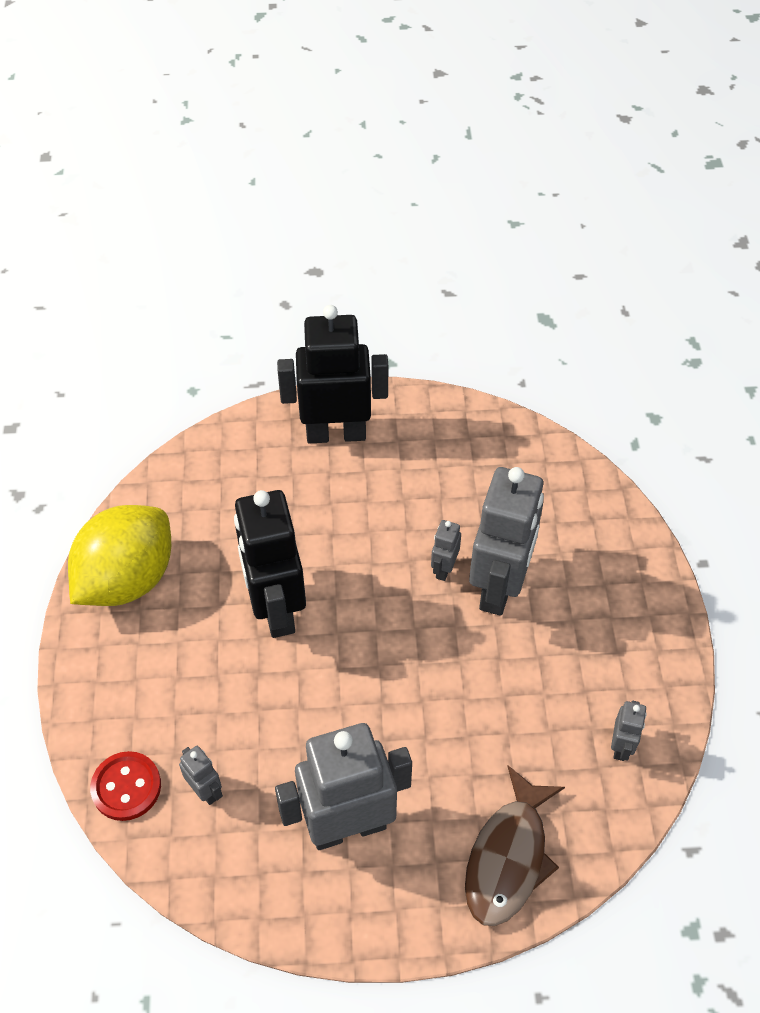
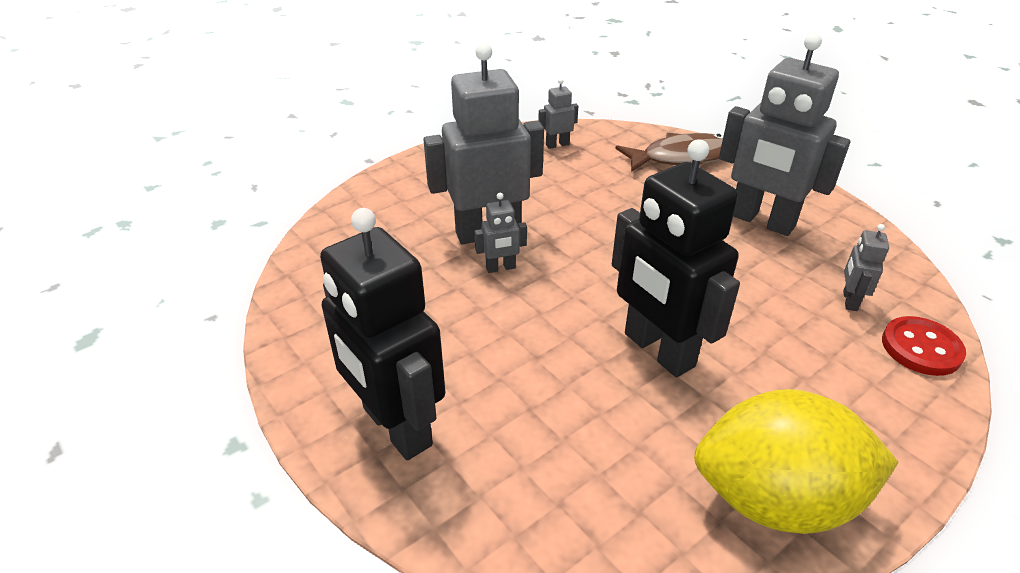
camera: 125 degrees left, 15 degrees down
black robot [234,490,306,638] -> black robot turned 105 degrees clockwise [612,139,740,377]

